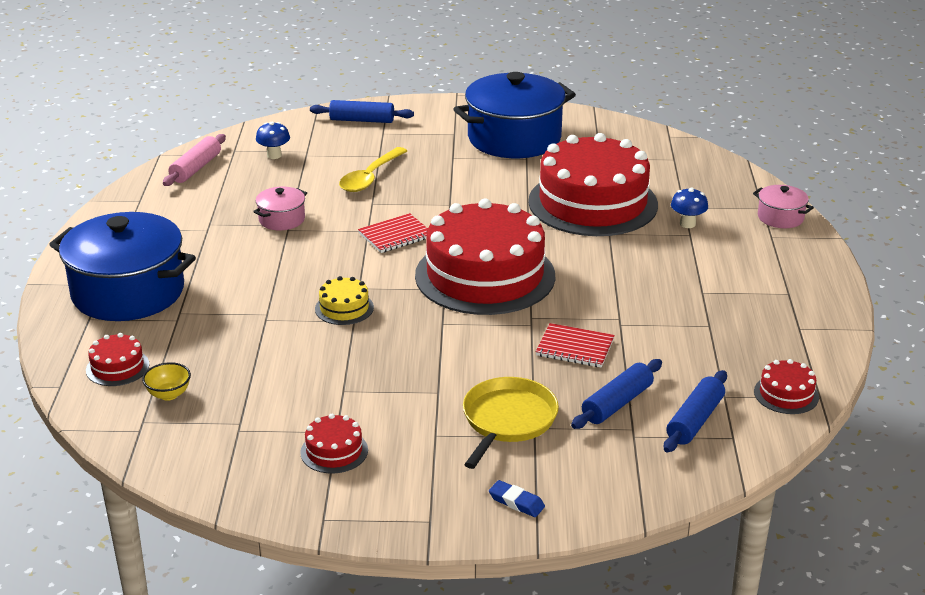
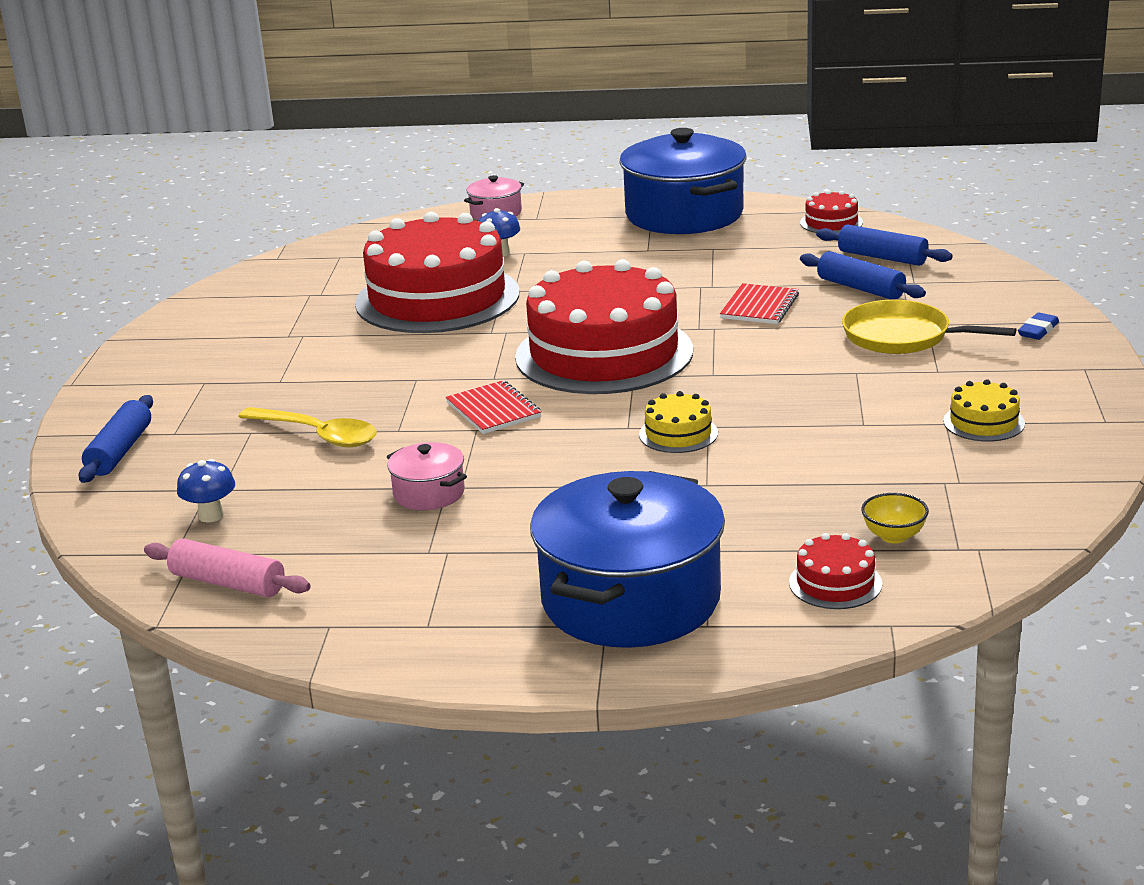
camera: 85 degrees left, 5 degrees down
red cake [300,414,368,474] -> yellow cake [943,379,1025,441]
blue pot [453,72,576,158] -> blue pot moved to [620,128,747,234]

